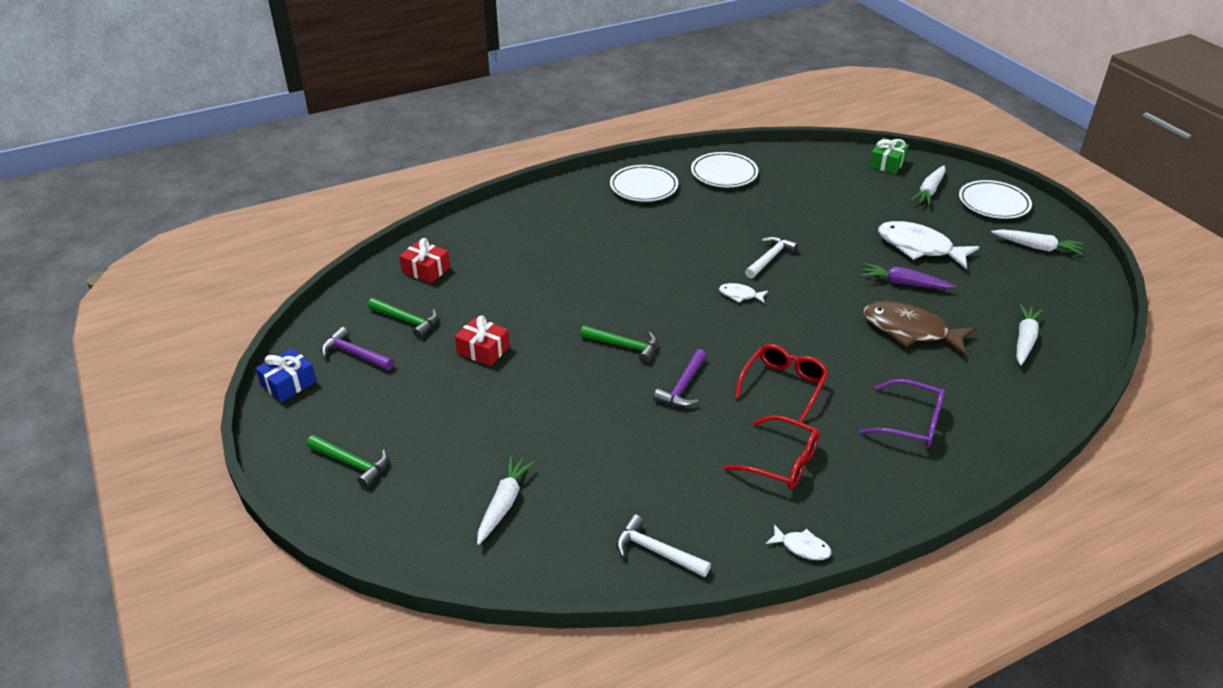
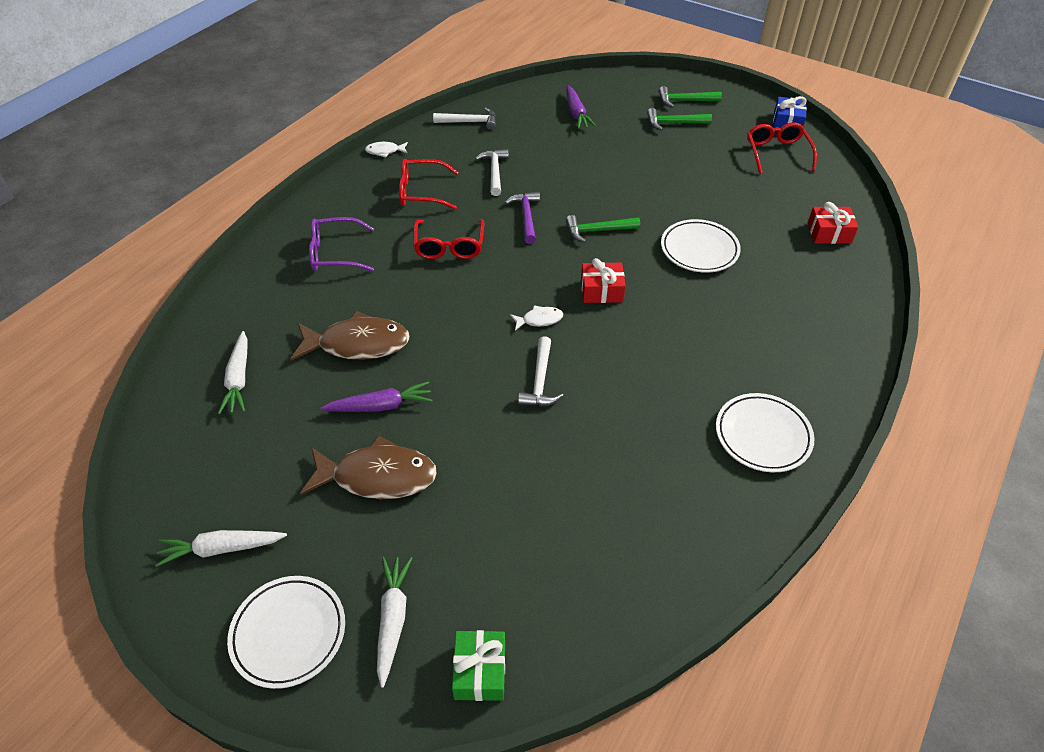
camera: 150 degrees right, 10 degrees up
purple hammer [321,327,394,370] -> red glasses [747,122,817,174]
green hammer [368,298,438,338] -> green hammer moved to [647,108,712,130]
red gift [455,316,510,366] -> red gift moved to [581,258,626,303]
white carrot [477,456,535,545] -> purple carrot [566,85,596,129]
white plate [691,152,758,187] -> white plate moved to [661,219,741,273]
white fish [878,221,979,269] -> brown fish [300,435,437,499]
none -> white hammer [475,149,509,196]

